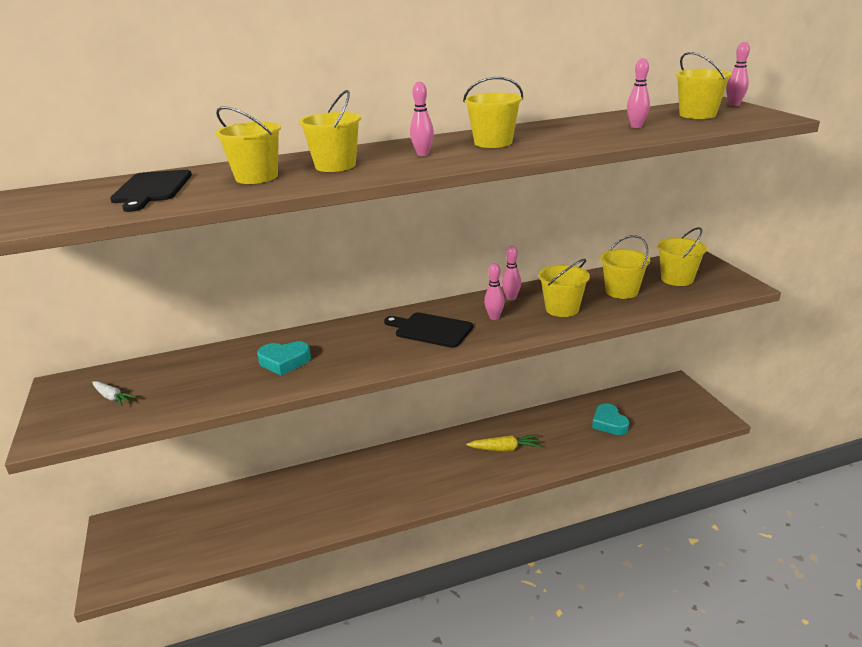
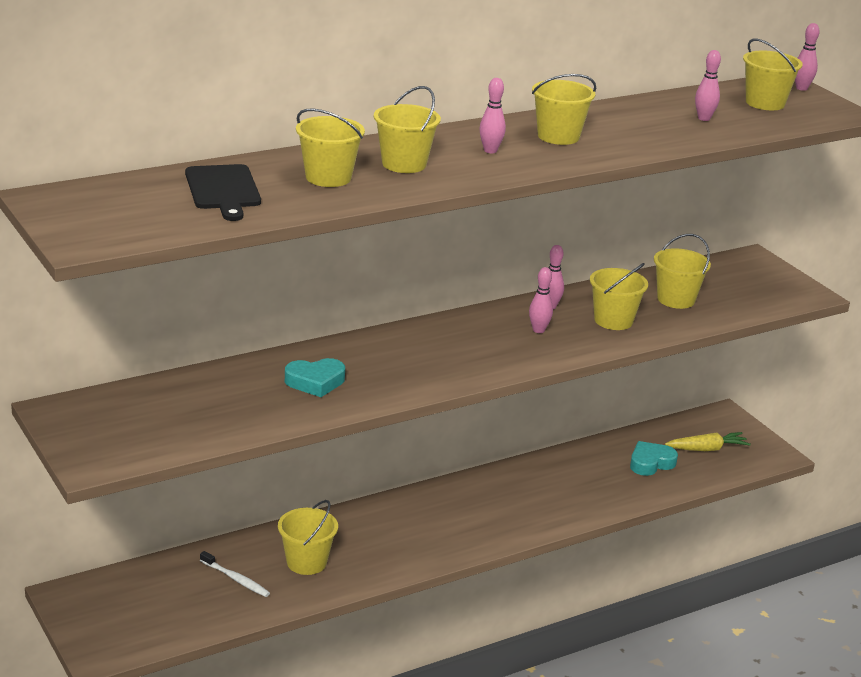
camera: 15 degrees left, 0 degrees up
white carrot [92,381,136,406] -> none
black cutting board [384,313,473,348] -> none
yellow carrot [467,434,541,451] -> yellow carrot moved to [665,432,751,451]
turquoise heart [592,403,629,435] -> turquoise heart turned 90 degrees clockwise [630,441,678,476]
yellow bucket [657,227,707,286] -> yellow bucket moved to [278,500,338,575]
none -> white toothbrush [200,551,270,597]

